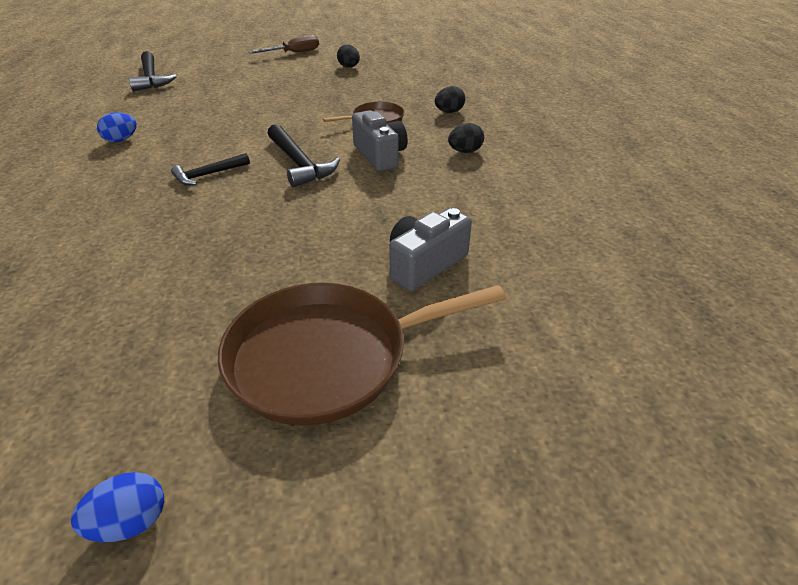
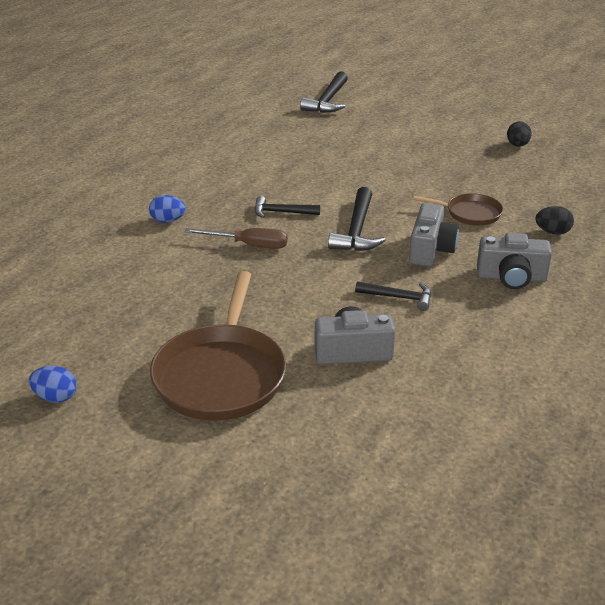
camera: 40 degrees right, 5 degrees down
blue egg [97,113,137,143] -> blue egg moved to [149,195,186,223]
brown pan [218,283,506,425] -> brown pan turned 105 degrees counterclockwise [150,271,286,421]
brown screwdriver [248,35,319,53] -> brown screwdriver moved to [185,228,288,249]
black egg [448,123,484,153] -> grey camera [477,233,552,289]
none -> black hammer [355,281,431,311]

